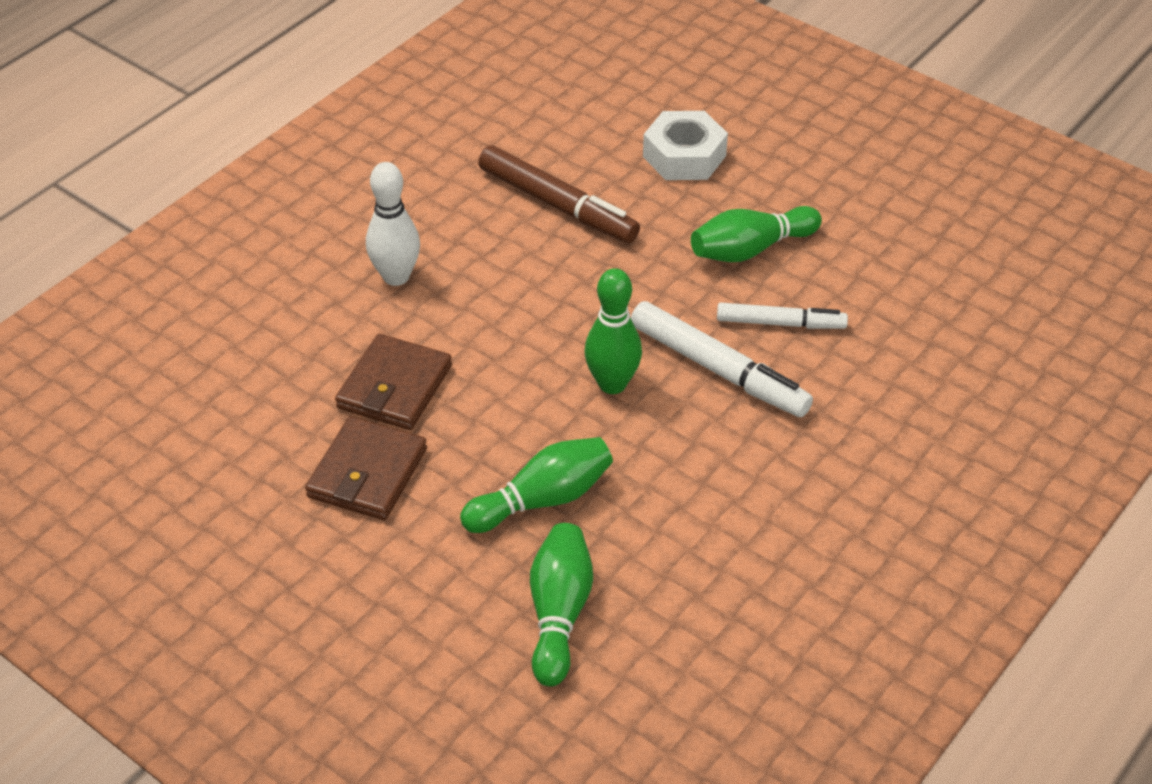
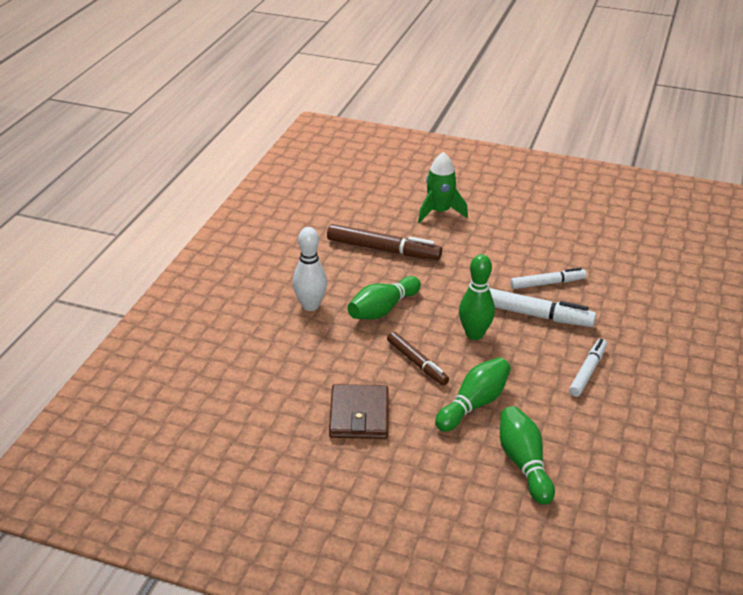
camera: 20 degrees left, 10 degrees down
brown wallet [335,334,452,430] -> none
white nut [643,111,728,180] -> green rocket [418,152,468,223]
green bowling pin [691,206,822,262] -> green bowling pin moved to [348,276,421,319]
none -> brown marker [387,332,449,385]
none -> white marker [569,338,607,397]

